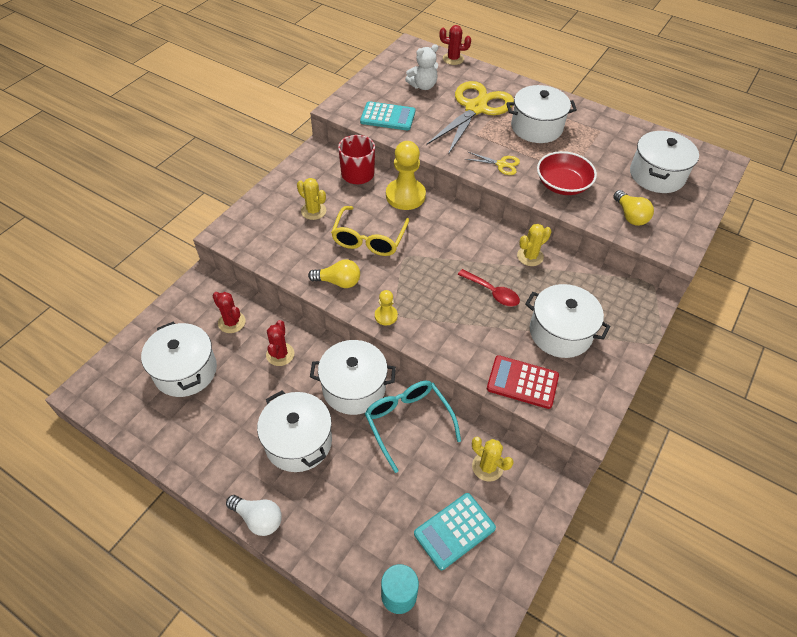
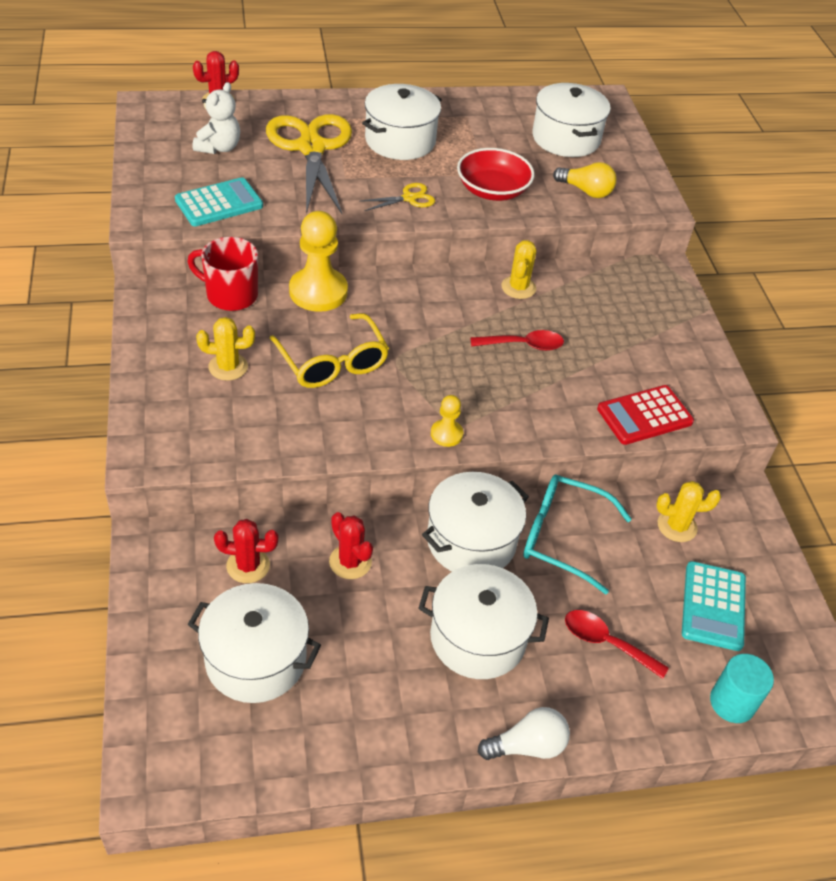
camera: 45 degrees left, 5 degrees down
yellow light bulb [308,260,360,288] -> none
white pot [525,284,610,358] -> none
none -> red spoon [565,610,669,679]

